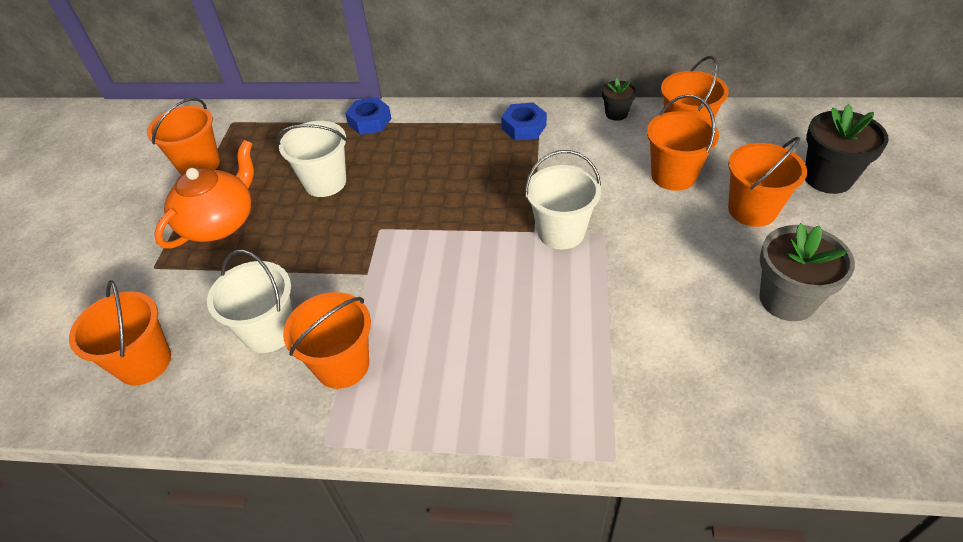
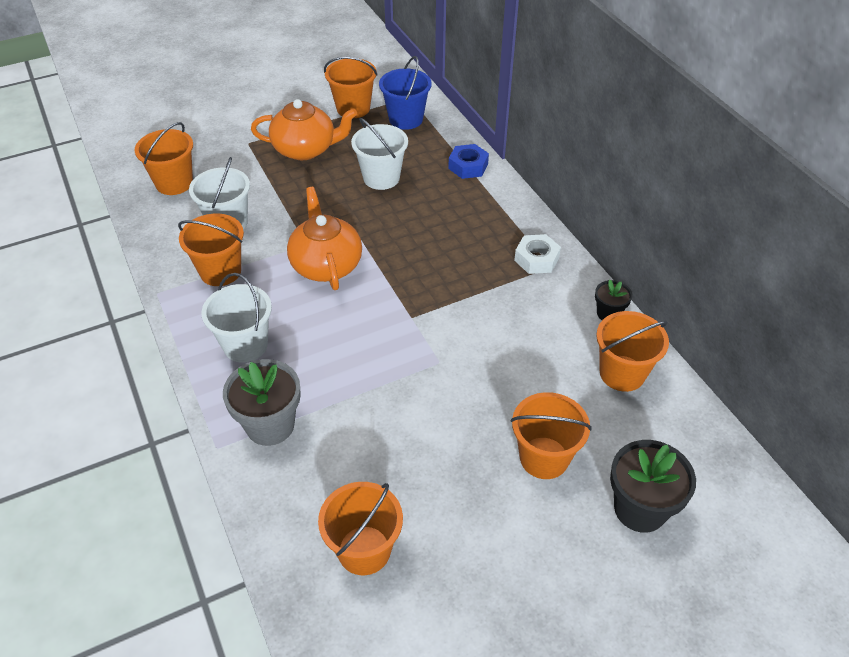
camera: 55 degrees right, 0 degrees up
blue nut [501,102,547,140] -> white nut [514,234,561,274]
white bucket [525,150,601,249] -> white bucket moved to [201,273,272,363]
orange bucket [647,94,719,191] -> orange bucket moved to [318,482,403,575]
grey flower pot [760,223,855,321] -> grey flower pot moved to [223,359,301,446]
none -> orange teapot [287,187,362,290]
none -> blue bucket [379,56,432,130]

